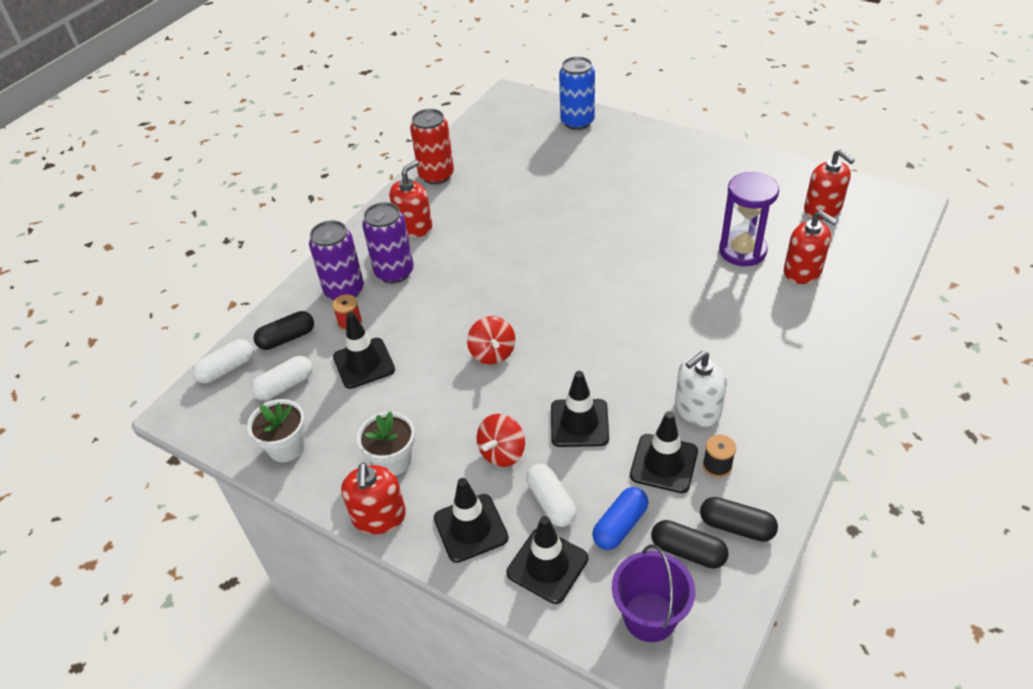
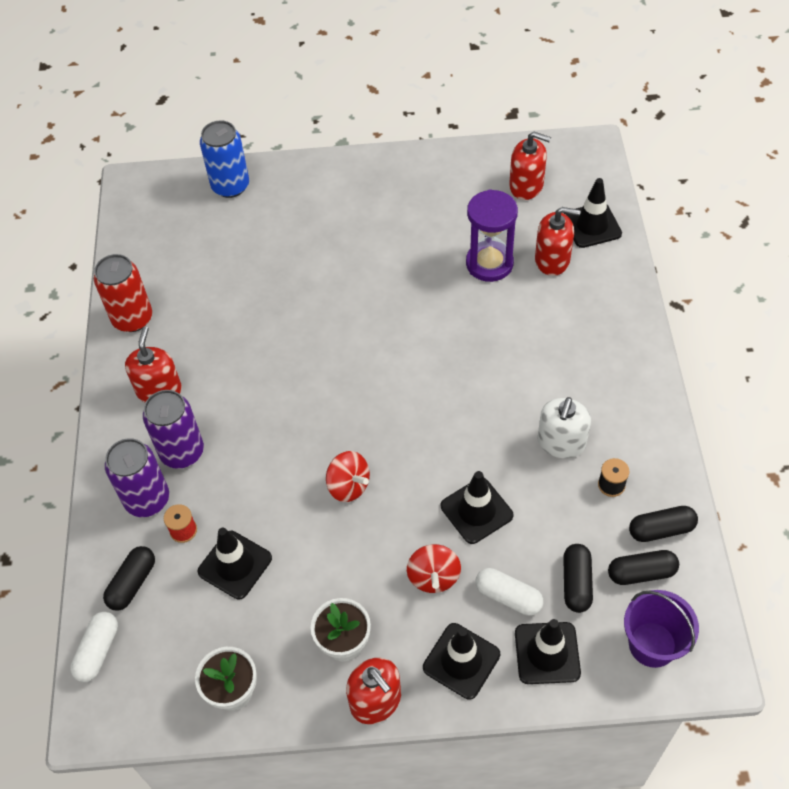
camera: 35 degrees left, 10 degrees up
white capsule [251,356,312,400] -> none
blue capsule [592,487,648,550] -> black capsule [563,544,593,613]
black traffic cone [630,411,698,493] -> black traffic cone moved to [563,178,622,248]

